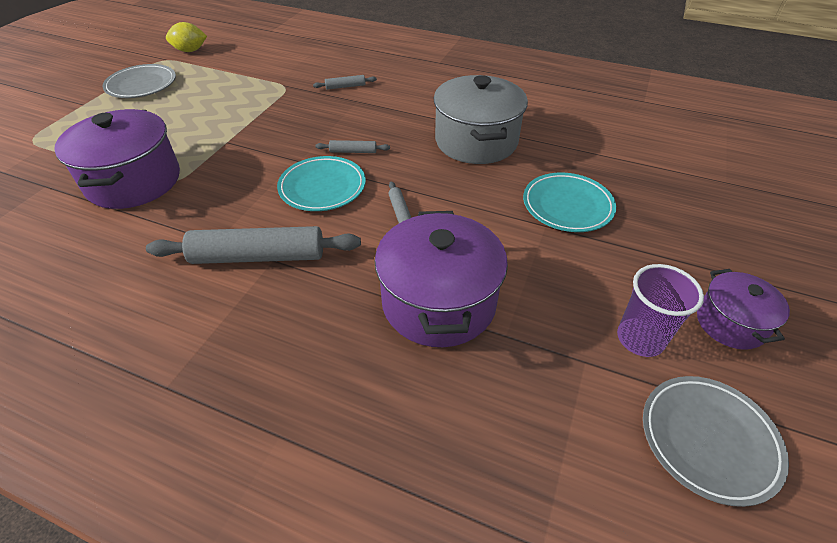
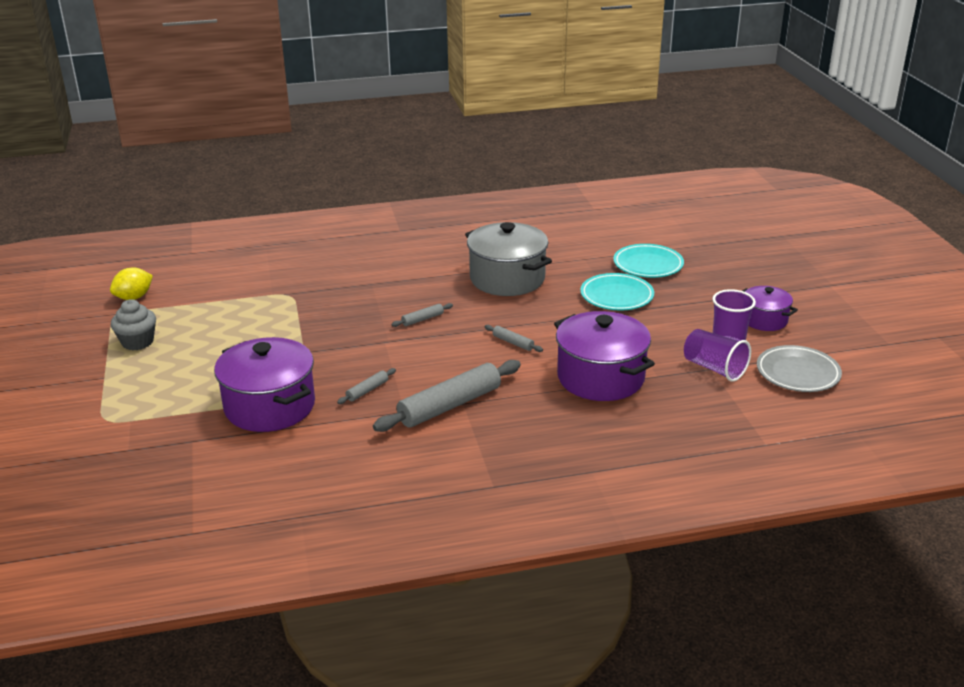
camera: 35 degrees left, 15 degrees down
grey plate [103,64,176,98] -> grey cupcake [111,299,156,350]
turquoise plate [277,156,366,211] -> turquoise plate moved to [613,244,684,278]
grey rolling pin [313,75,377,90] -> grey rolling pin moved to [337,368,396,404]
none -> purple cup [684,329,751,382]

